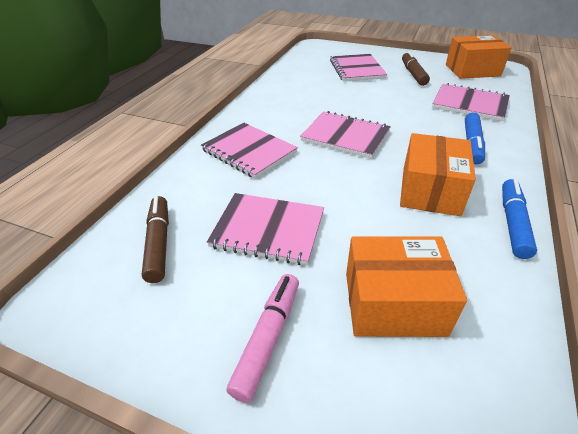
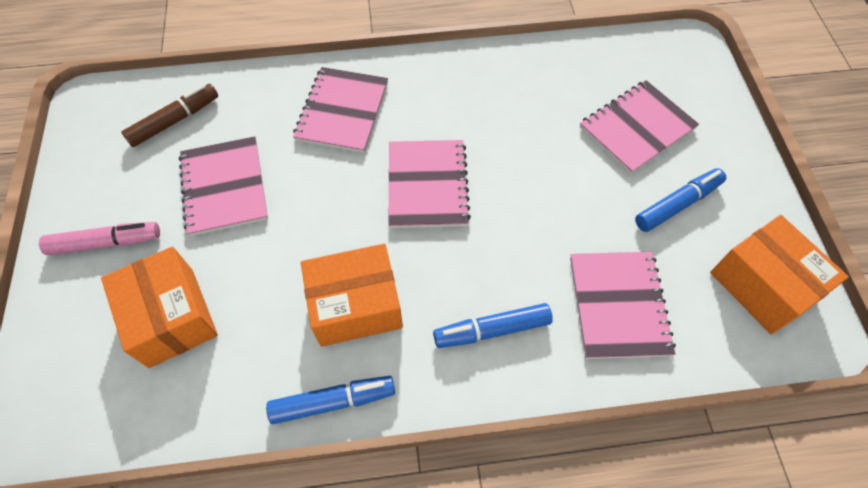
camera: 60 degrees right, 20 degrees up
brown marker [402,51,430,86] -> blue marker [635,168,726,232]

